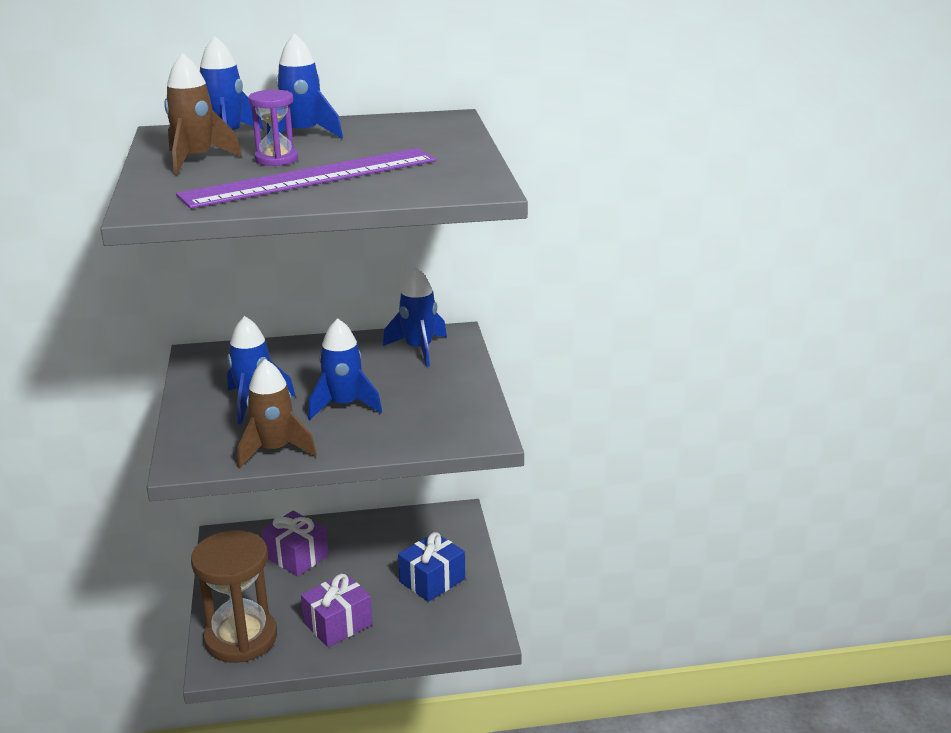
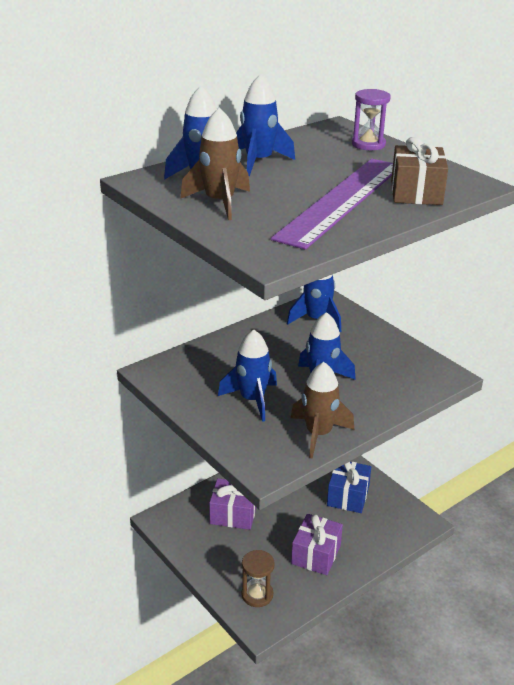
camera: 30 degrees left, 5 degrees up
brown hourglass [191,530,277,663] -> brown hourglass [241,550,275,607], size x0.52
purple hourglass [248,90,298,166] -> purple hourglass moved to [352,89,391,150]
none -> brown gift [391,137,448,205]

